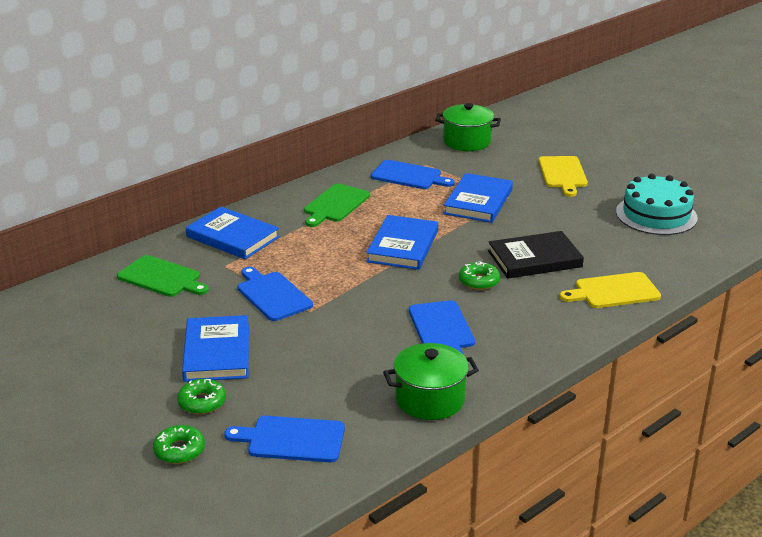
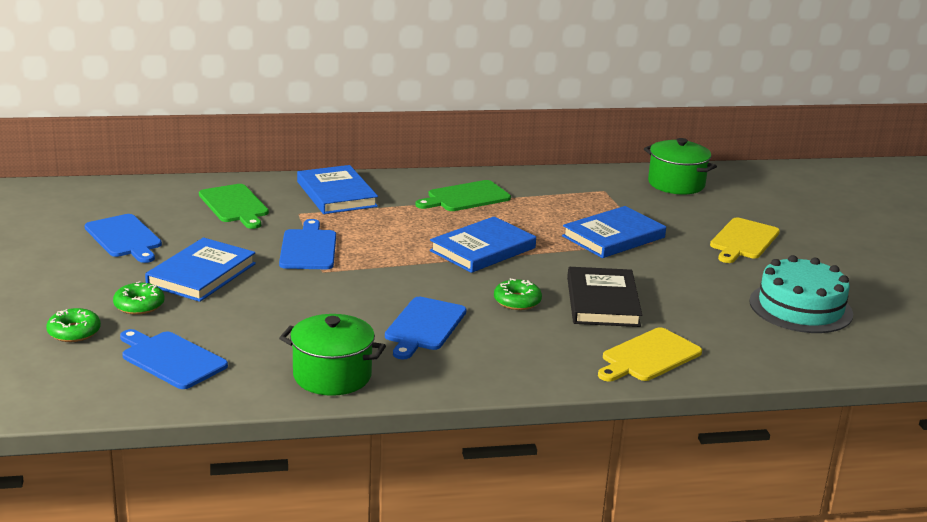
camera: 30 degrees right, 5 degrees down
blue cutting board [371,160,455,189] -> blue cutting board moved to [84,214,162,263]
black book [488,231,584,279] -> black book turned 75 degrees clockwise [567,267,642,327]
yellow cutting board [560,272,661,308] -> yellow cutting board turned 60 degrees counterclockwise [598,327,702,382]

